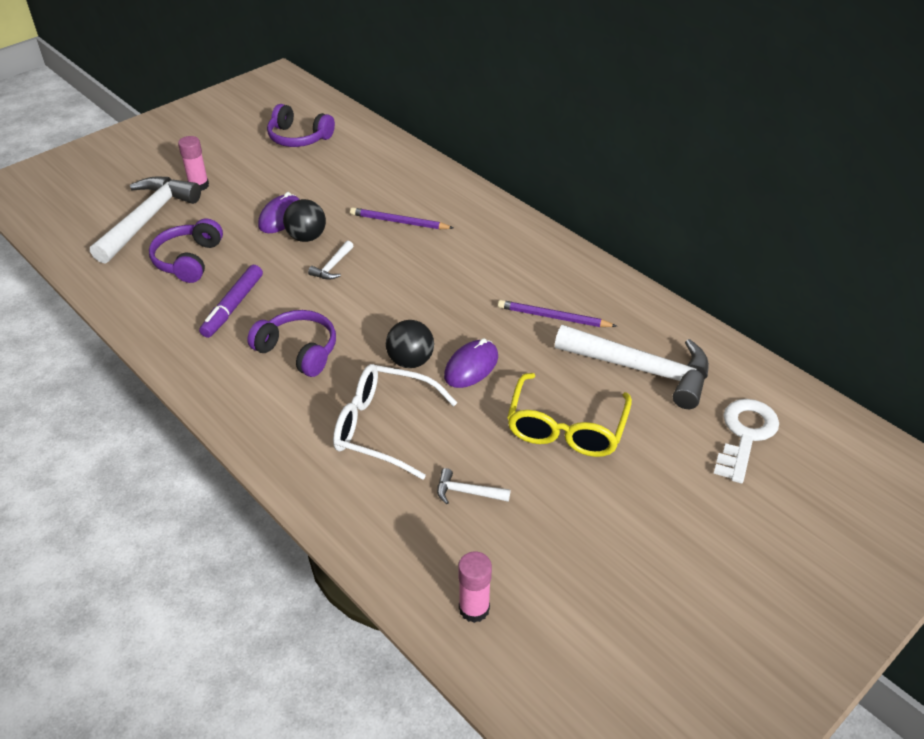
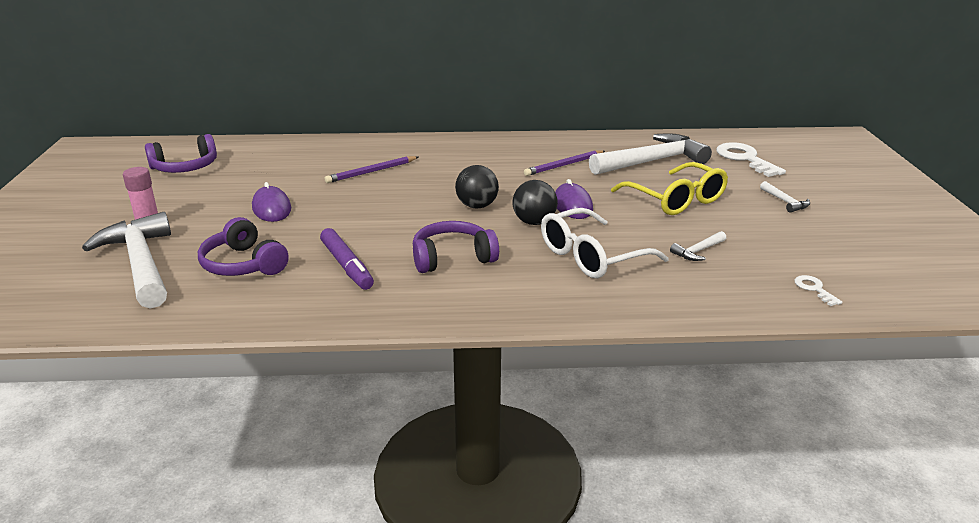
camera: 50 degrees left, 15 degrees down
black ball [283,199,326,242] -> black ball moved to [455,165,499,209]
white hammer [308,241,354,280] -> white hammer moved to [760,181,810,213]
pink glue stick [458,552,492,623] -> white key [794,275,842,306]

